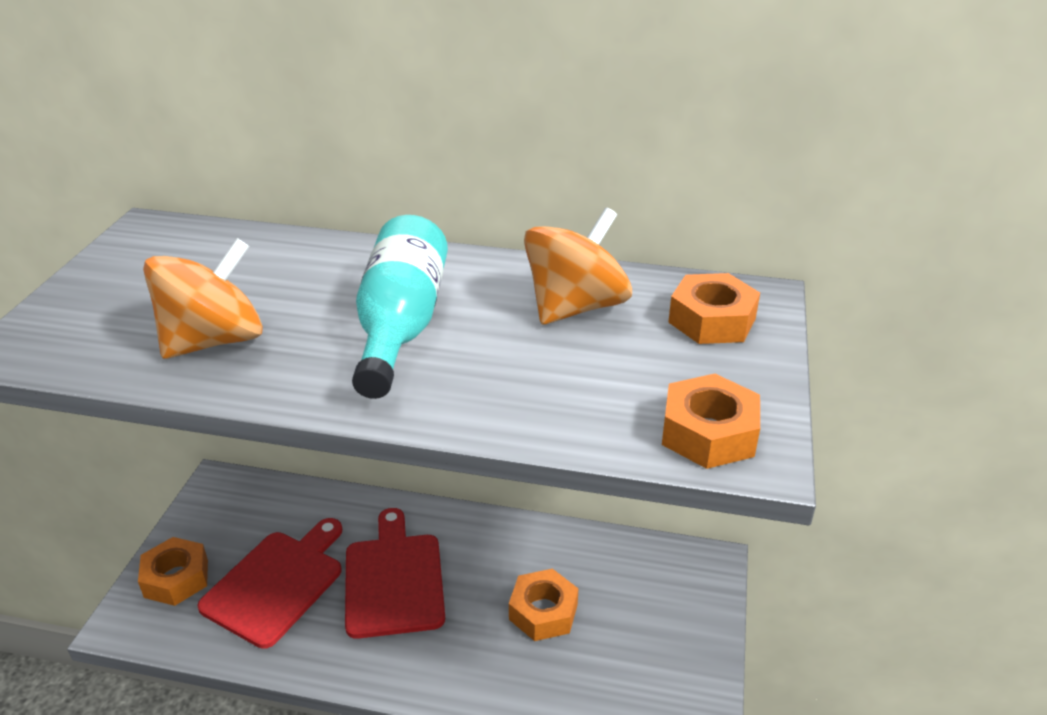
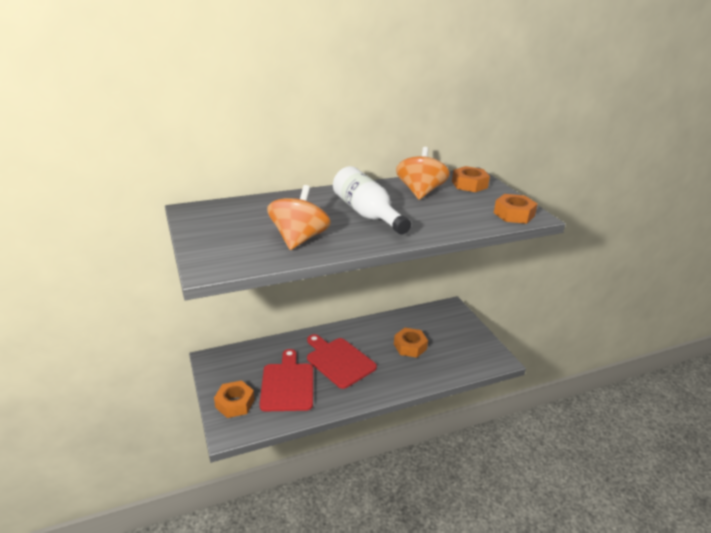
camera: 35 degrees left, 5 degrees down
turquoise bottle [352,215,448,399] -> white bottle [333,166,411,234]

